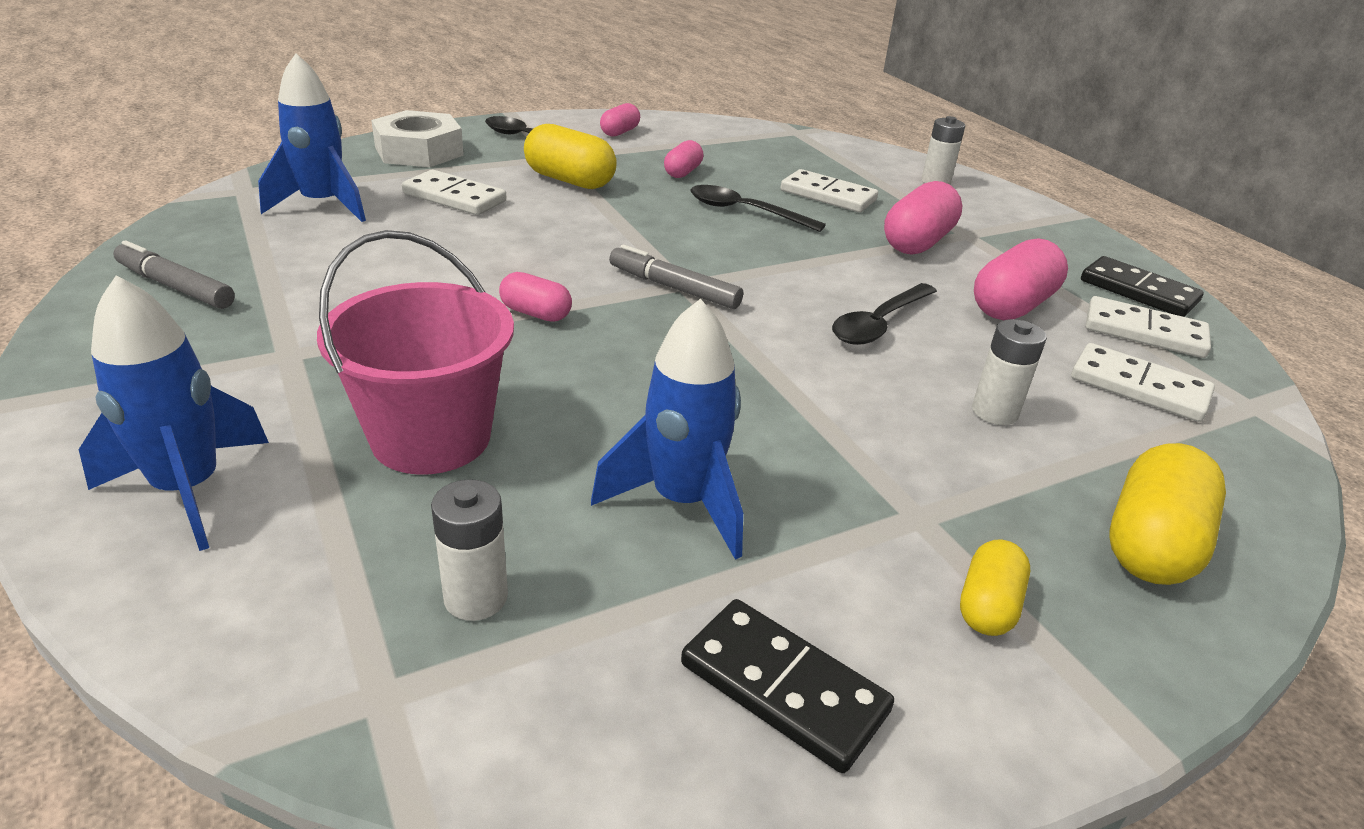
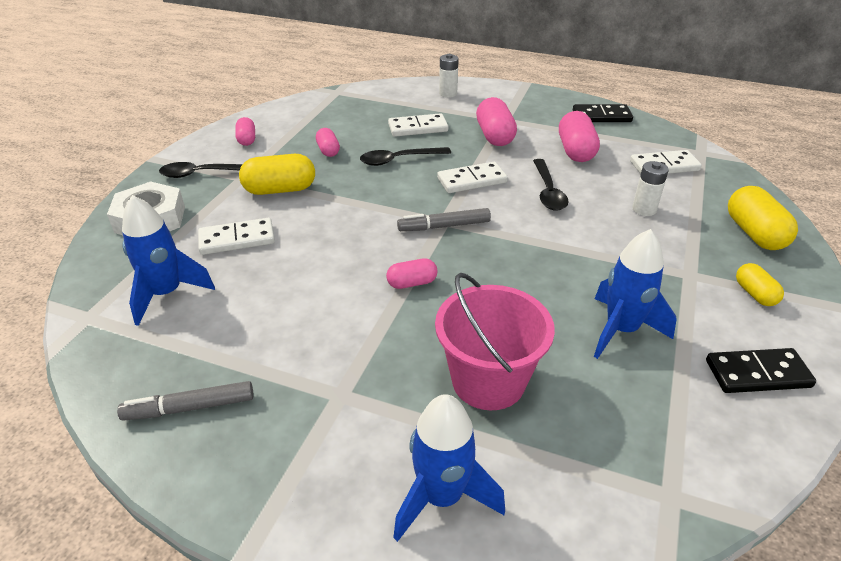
camera: 40 degrees left, 5 degrees up
white battery [431,479,508,621] -> none
white domino [1086,296,1211,358] -> white domino moved to [437,162,508,193]

